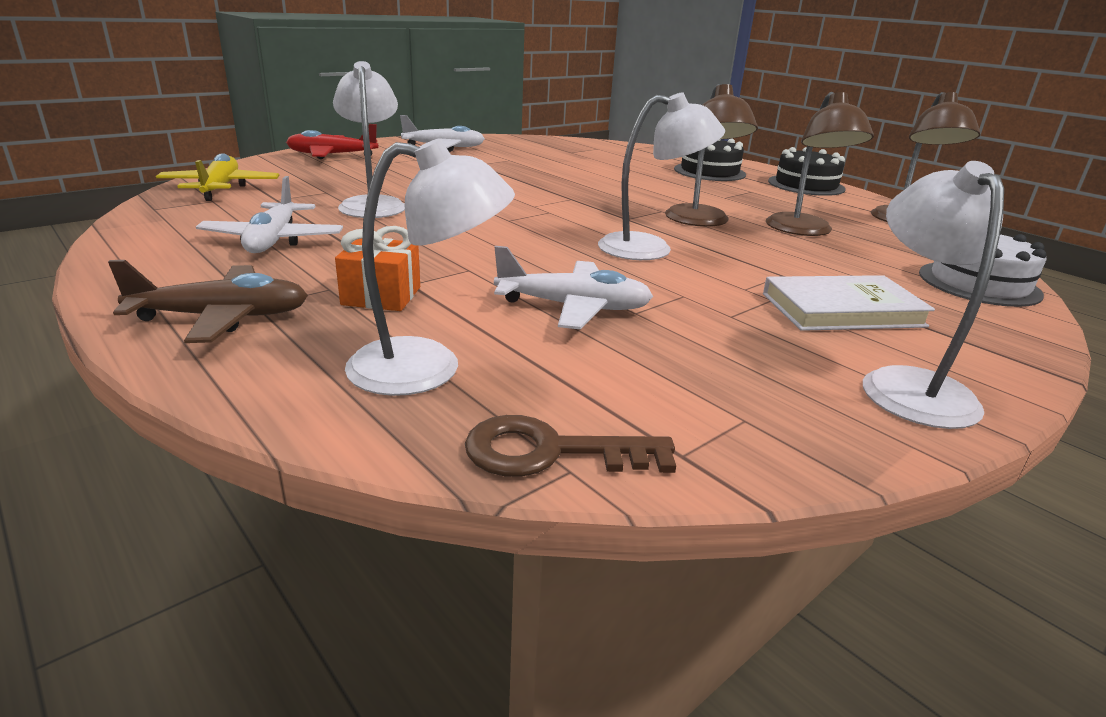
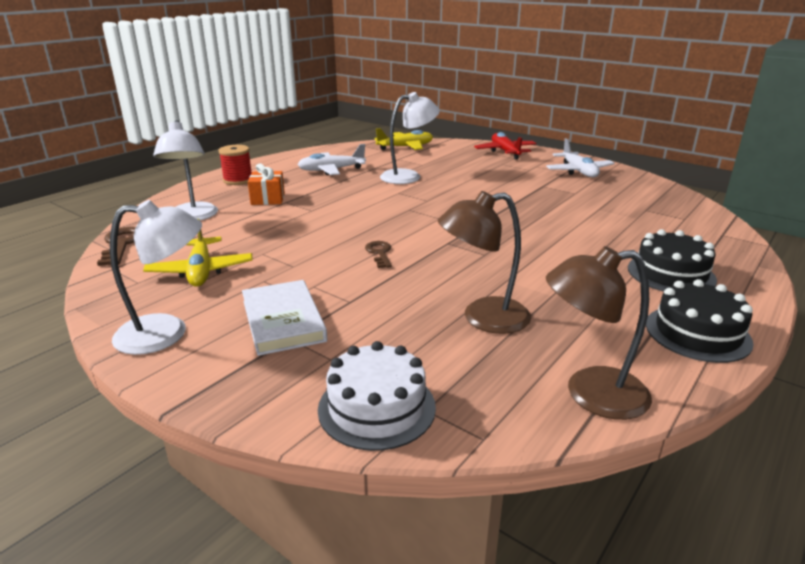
camera: 80 degrees right, 0 degrees up
brown plane [108,260,308,343] -> red spool [218,145,252,185]
white plane [494,246,653,329] -> none
white lamp [598,92,725,260] -> brown key [365,241,392,268]
brown lamp [665,84,758,227] -> none
none -> yellow plane [143,219,253,287]

